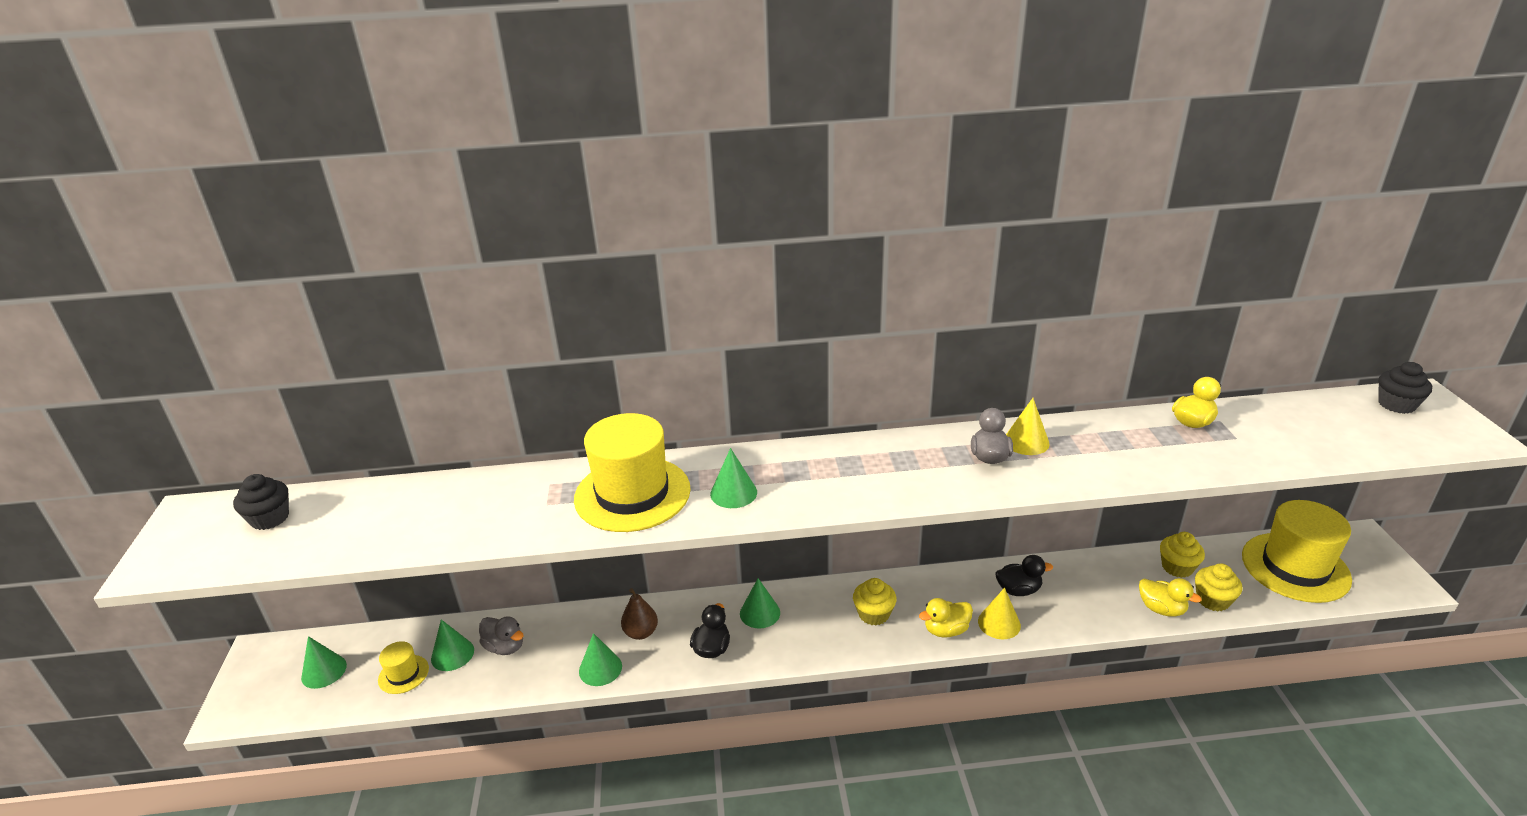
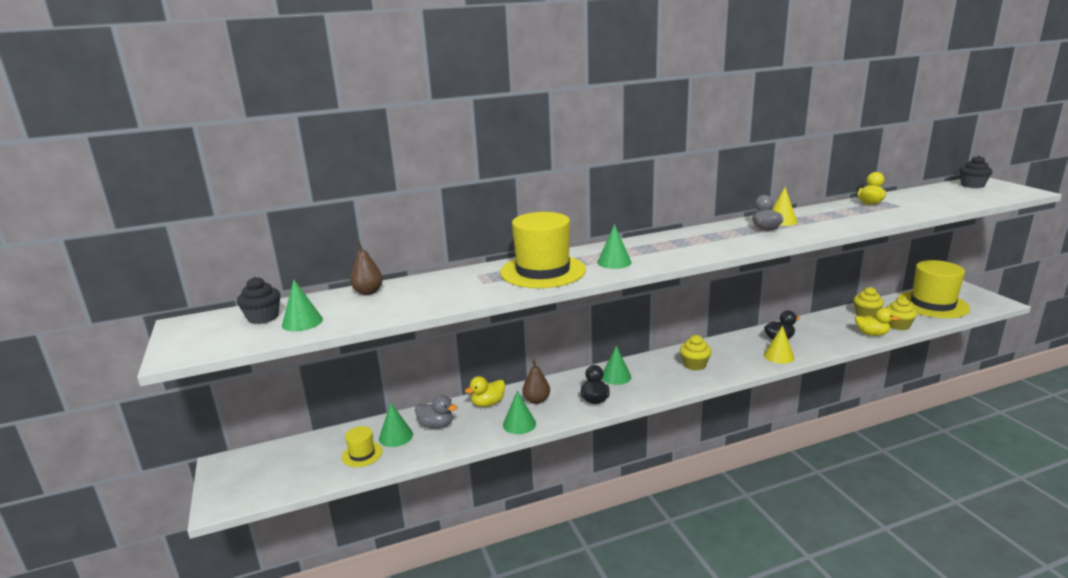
camera: 15 degrees left, 10 degrees down
green cone [301,636,347,689] -> green cone moved to [282,280,323,331]
yellow duck [919,598,973,638] -> yellow duck moved to [465,376,505,407]
none -> brown pear [350,241,383,295]

